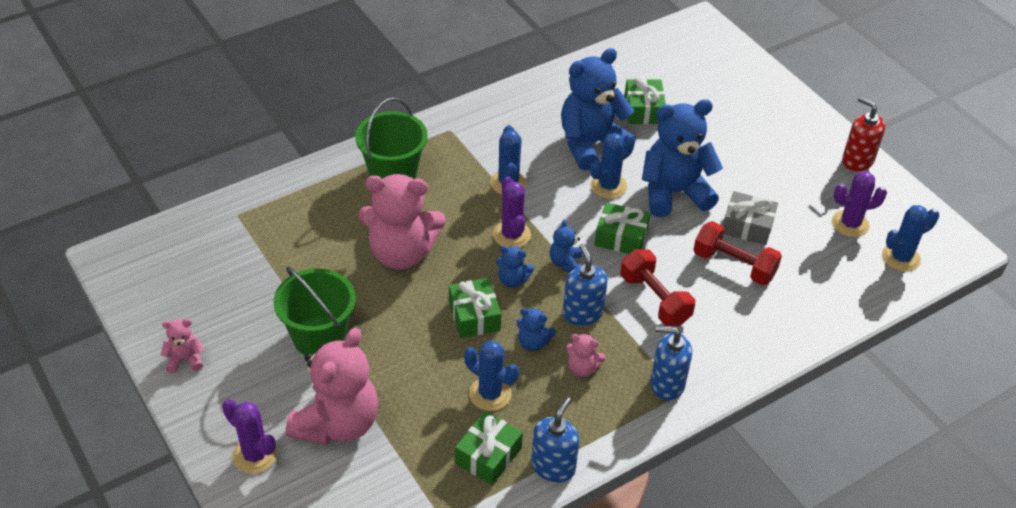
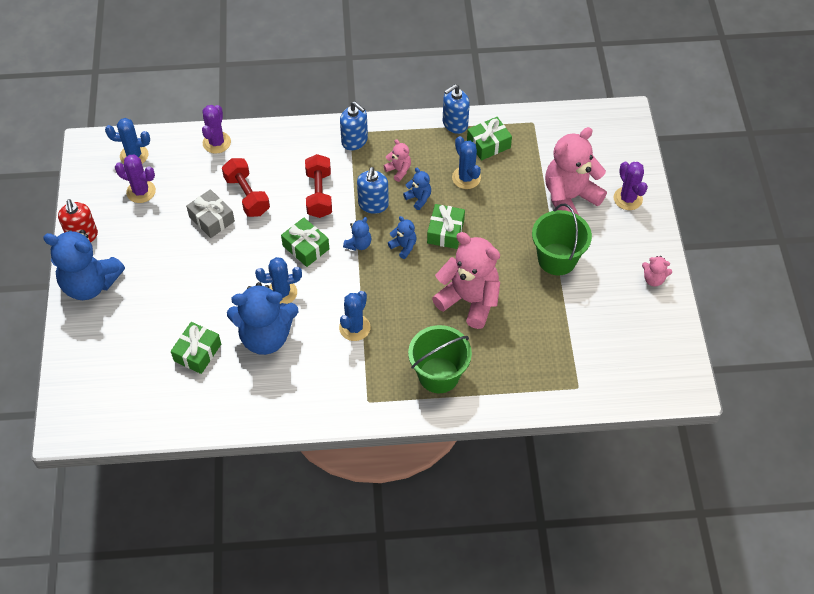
camera: 150 degrees left, 10 degrees up
purple cactus [493,176,531,248] -> purple cactus moved to [202,105,231,154]
blue teddy bear [642,99,723,217] -> blue teddy bear moved to [43,230,125,300]

